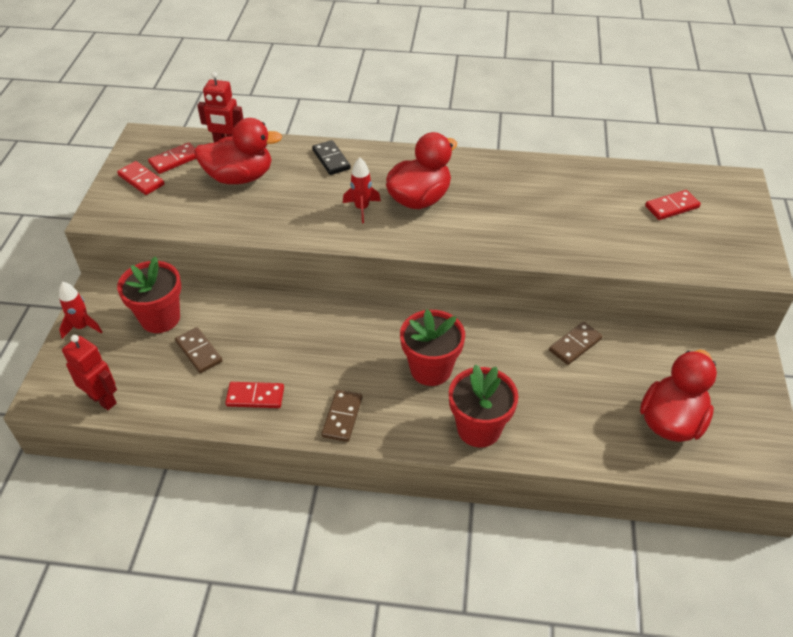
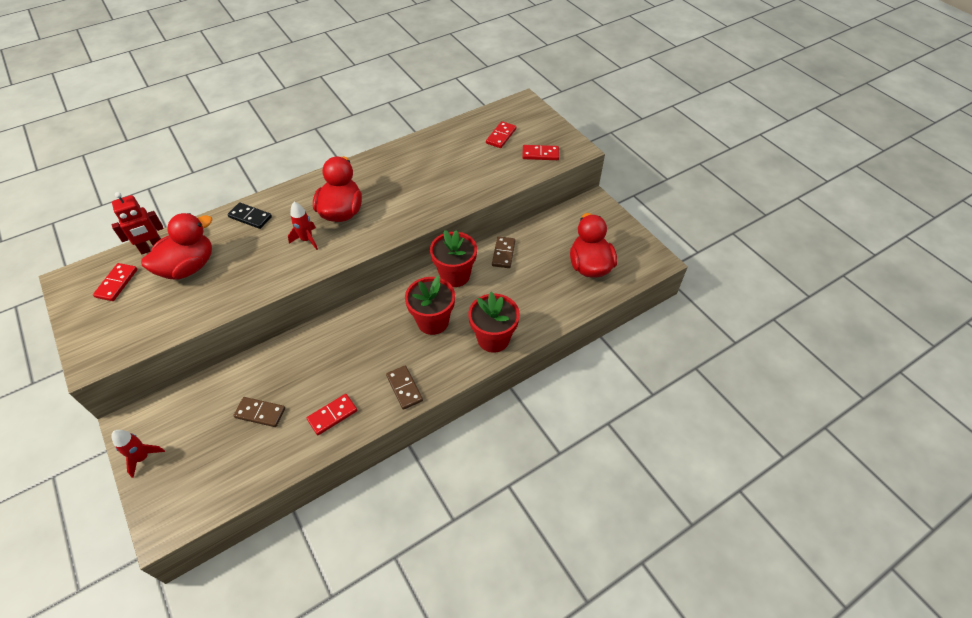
camera: 40 degrees left, 5 degrees up
red robot [62,335,117,410] -> none
red domino [117,161,165,195] -> red domino moved to [522,145,559,160]
red flower pot [117,256,181,333] -> red flower pot moved to [430,230,477,287]

